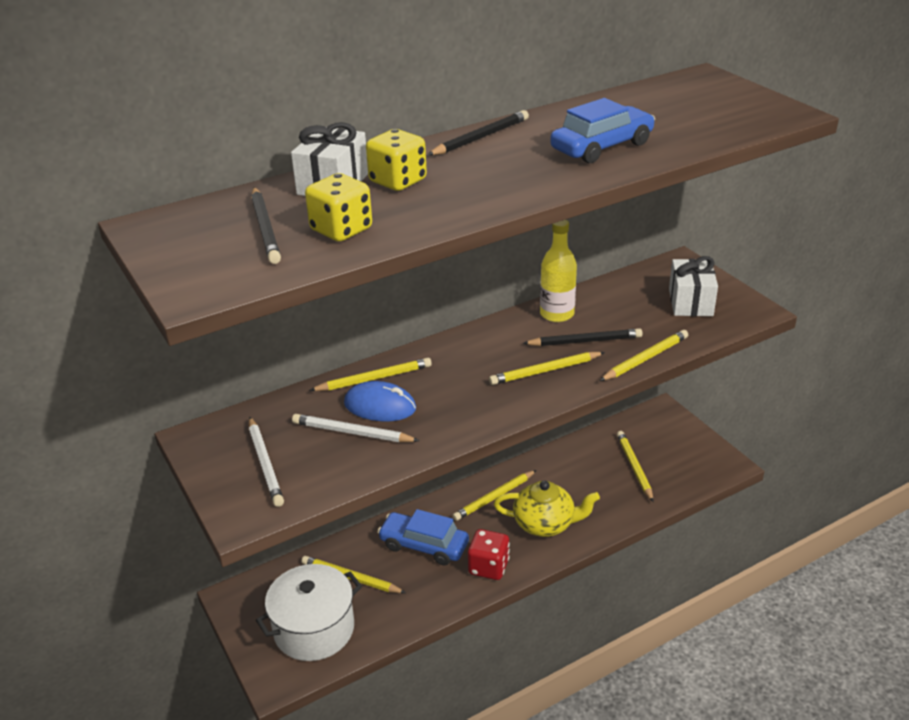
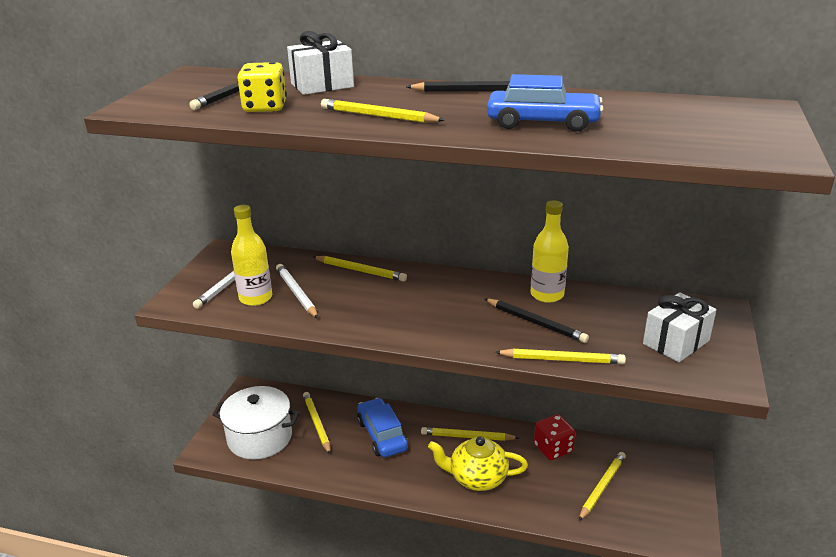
camera: 45 degrees right, 5 degrees down
blue mouse [344,381,416,421] -> none
yellow dice [366,129,427,191] -> none
red dice [468,529,510,580] -> red dice moved to [534,414,575,460]
yellow pencil [489,352,605,385] -> yellow pencil moved to [321,99,444,123]
yellow teapot [494,480,600,537] -> yellow teapot turned 135 degrees clockwise [428,436,528,491]
none -> yellow bottle [231,205,272,306]

